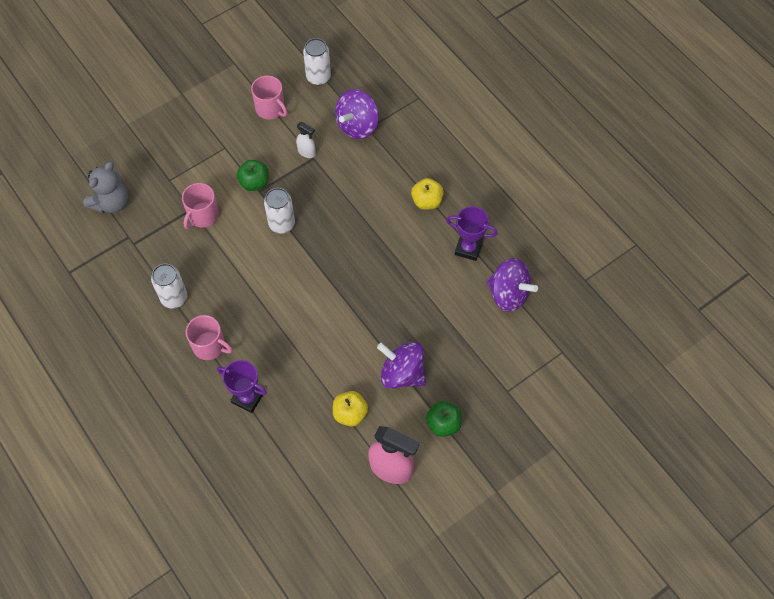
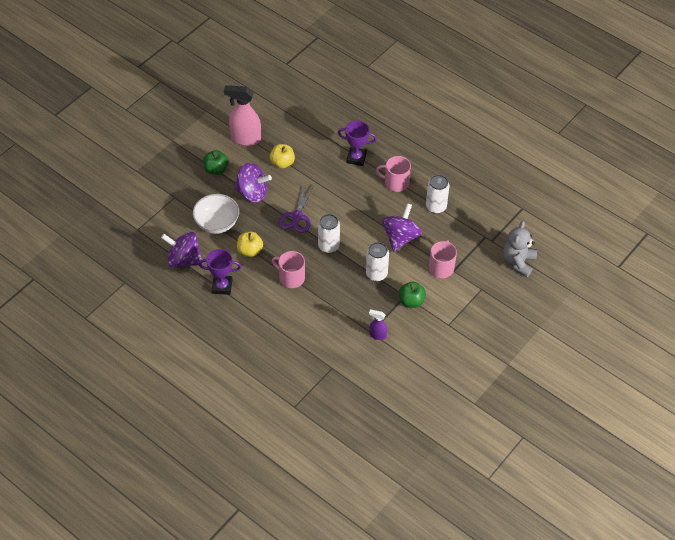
camera: 165 degrees right, 10 degrees down
pink mug [251,75,287,119] -> pink mug moved to [272,251,305,288]
white spray bottle [296,122,316,158] -> purple spray bottle [369,310,387,340]
white can [303,38,331,86] -> white can moved to [318,214,340,253]
purple spinning top [335,89,379,139] -> purple spinning top moved to [382,203,422,252]
yellow apple [411,178,444,210] -> yellow apple moved to [237,232,263,257]
none -> white bowl [193,194,239,234]
none -> purple scissors [279,185,314,233]

